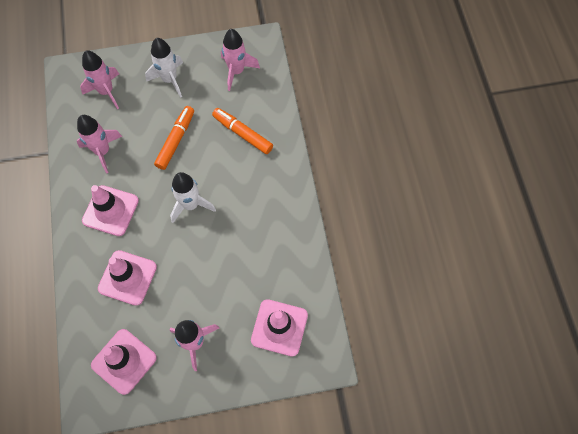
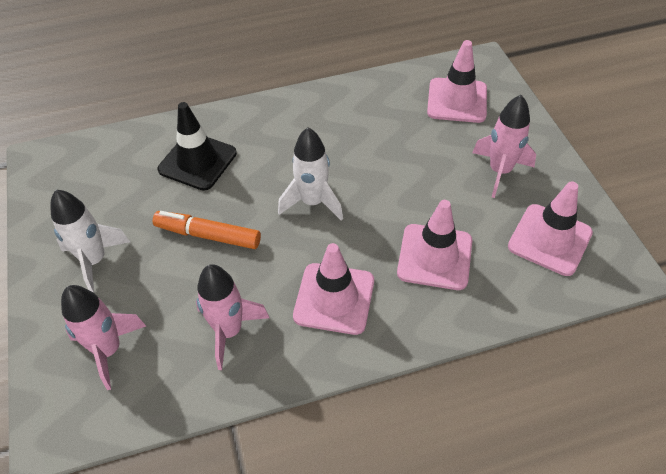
camera: 95 degrees left, 15 degrees down
orange marker [212,108,273,154] -> black traffic cone [158,102,237,191]
pink rocket [221,29,260,91] -> none

